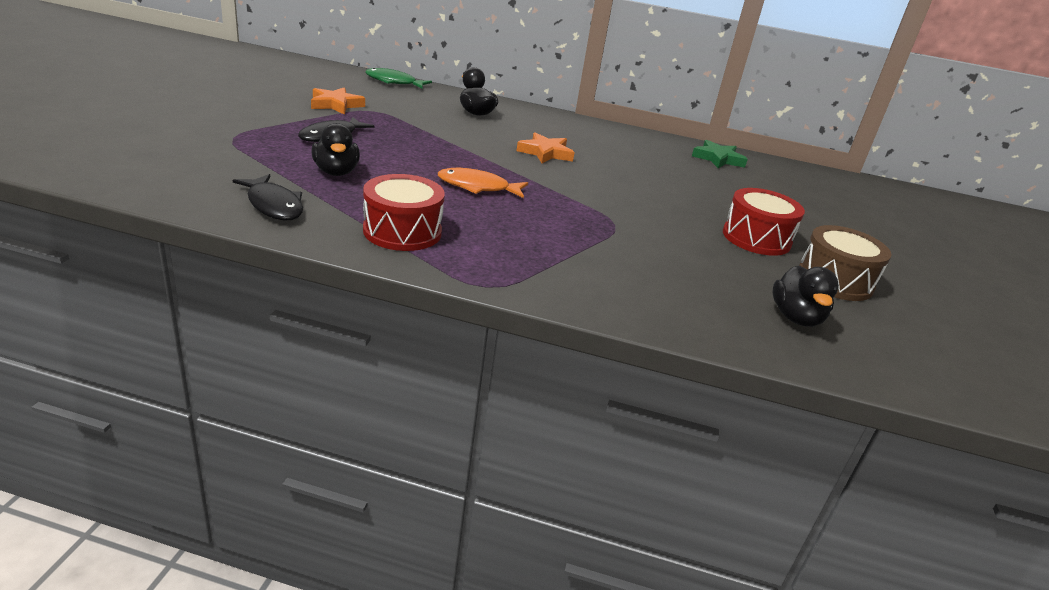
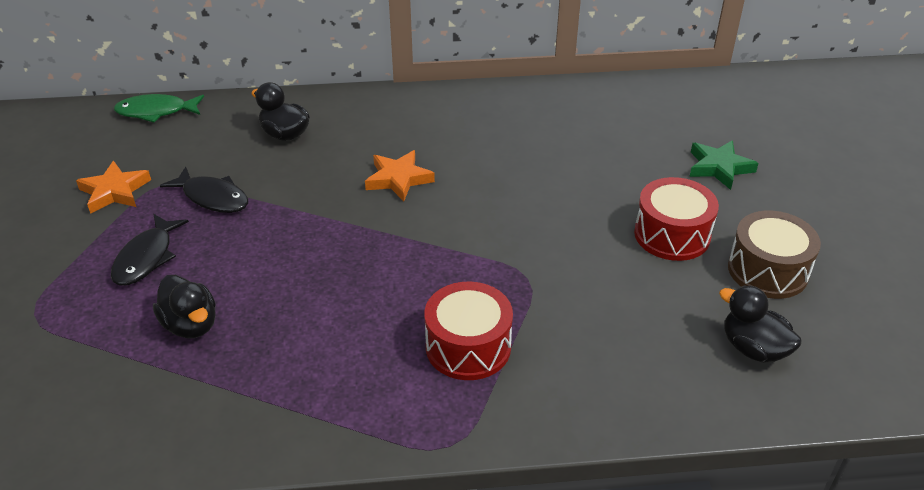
camera: 15 degrees left, 10 degrees up
black fish [233,174,303,221] -> black fish moved to [160,167,248,213]
red drum [363,174,445,251] -> red drum moved to [424,282,513,380]
orange fish [438,168,528,198] -> none
green star [692,140,748,168] -> green star moved to [689,140,759,190]
black duck [772,266,839,327] -> black duck turned 150 degrees clockwise [719,285,802,363]

